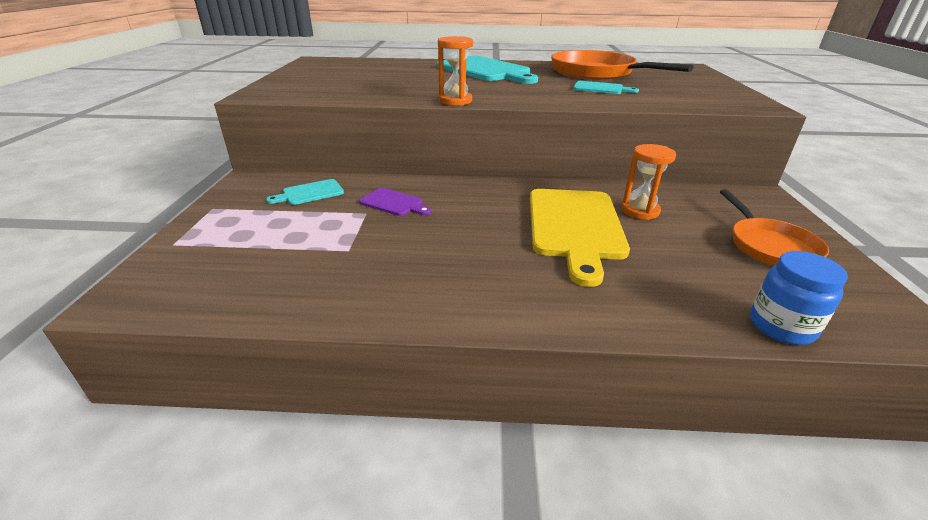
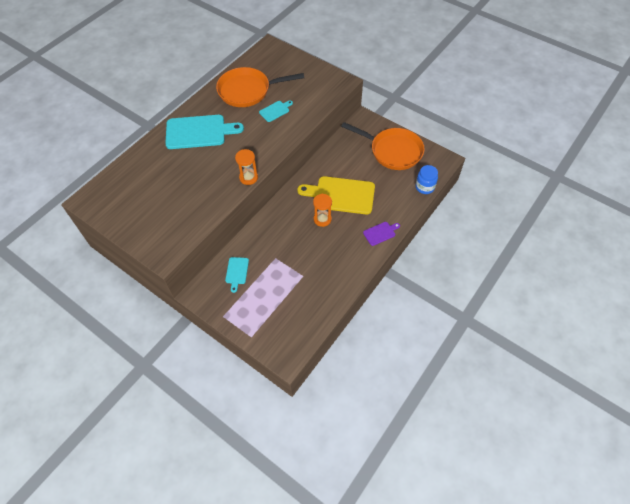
camera: 55 degrees left, 25 degrees up
purple cutting board [359,188,431,216] -> purple cutting board moved to [363,222,400,246]
yellow cutting board [530,189,630,287] -> yellow cutting board turned 150 degrees clockwise [297,176,375,214]
orange hourglass [621,144,676,220] -> orange hourglass moved to [313,194,332,227]
orange pan [720,189,829,266] -> orange pan [341,122,425,170], size x1.60

